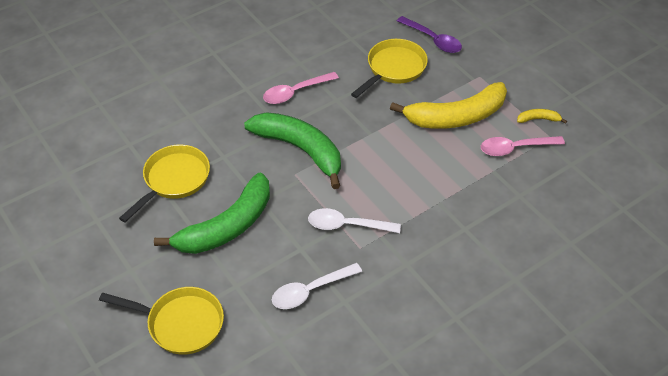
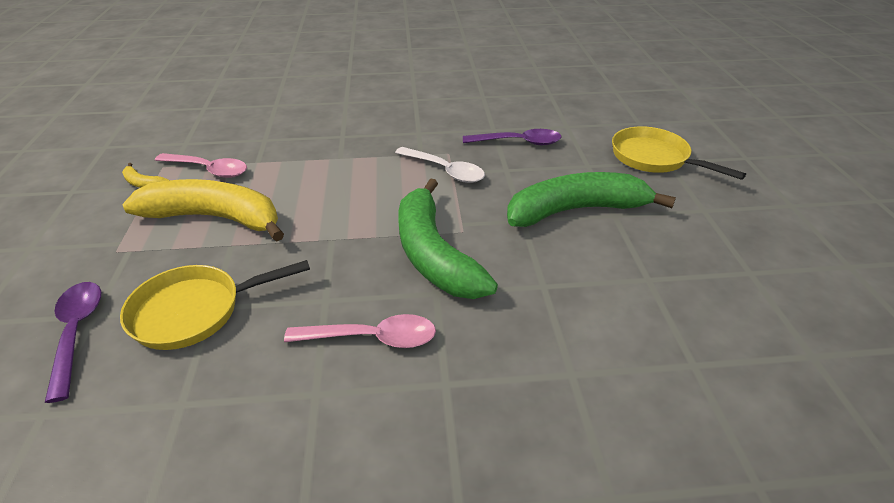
camera: 150 degrees left, 10 degrees down
yellow pan [119,144,210,222] -> none
white spoon [272,263,362,309] -> purple spoon [463,129,561,145]

